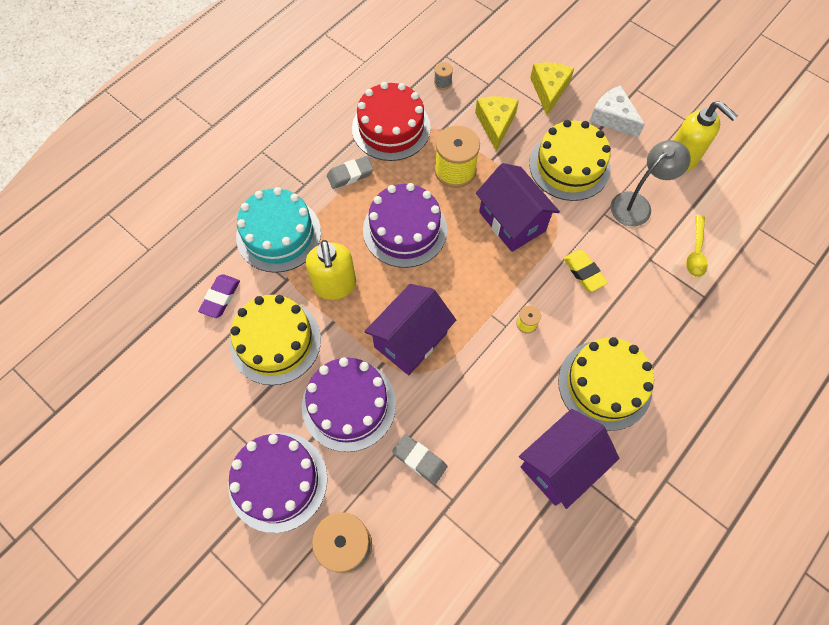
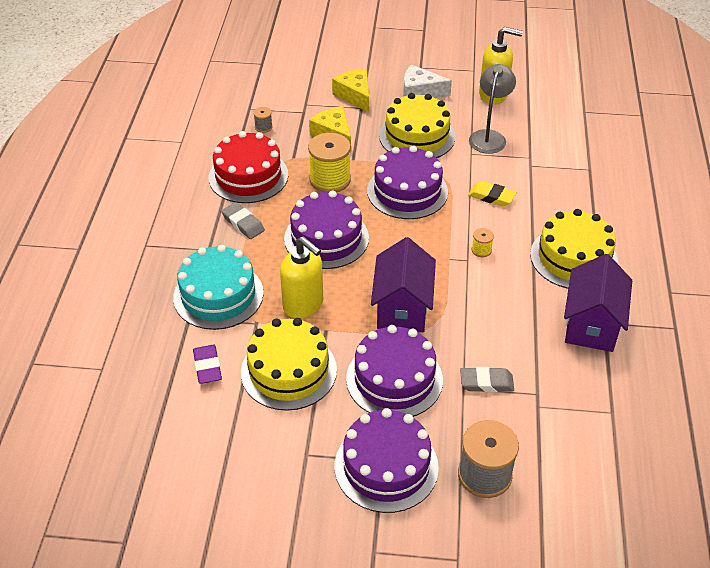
camera: 35 degrees left, 20 degrees down
grey eraser [327,156,374,189] -> grey eraser turned 75 degrees counterclockwise [221,202,265,239]
purple house [476,163,560,252] -> purple cake [367,145,448,219]
yellow spoon [686,215,708,277] -> none

